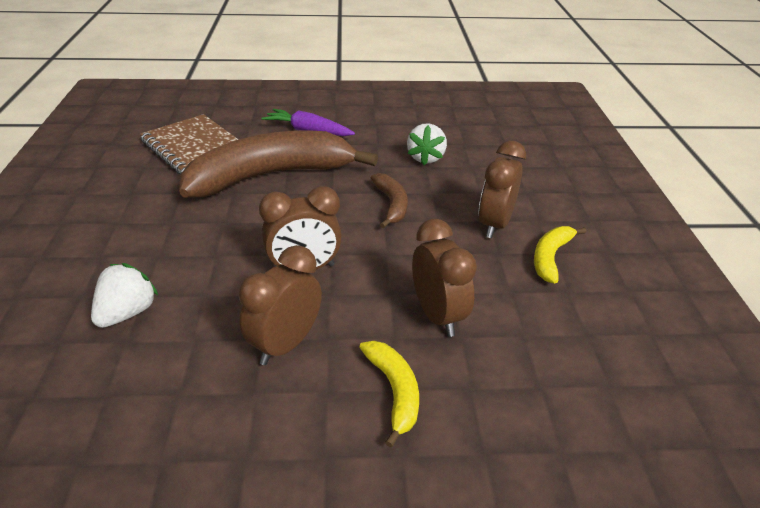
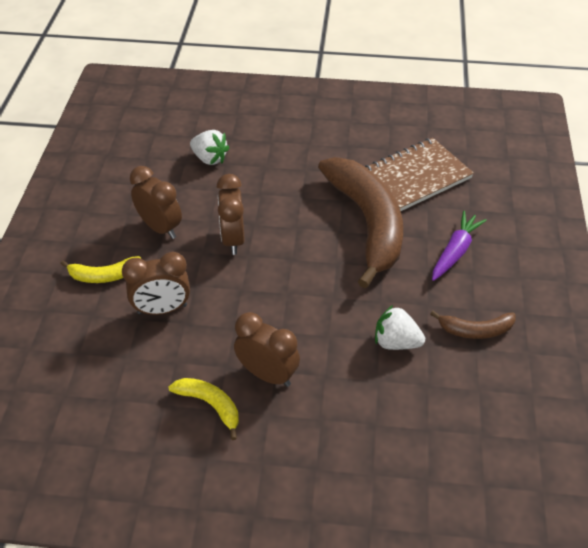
camera: 100 degrees right, 10 degrees up
brown banana [371,173,408,229] -> brown banana moved to [430,311,516,339]

